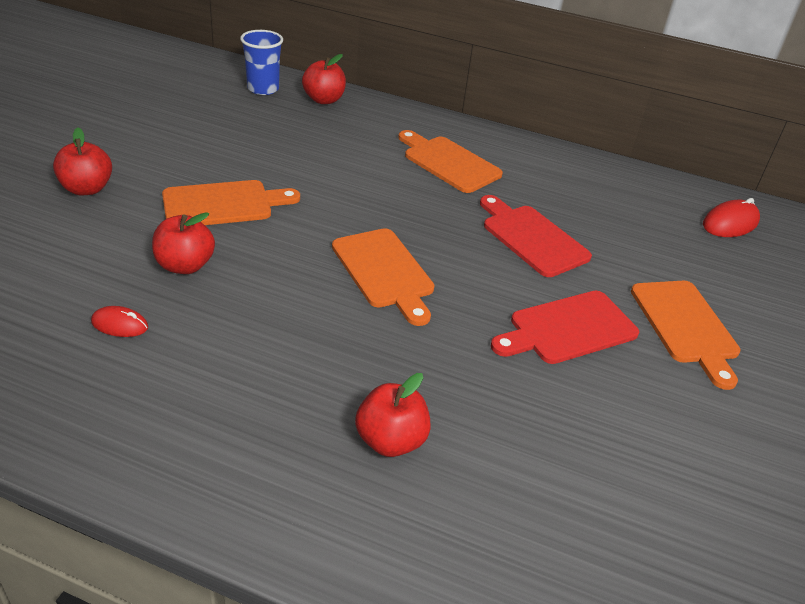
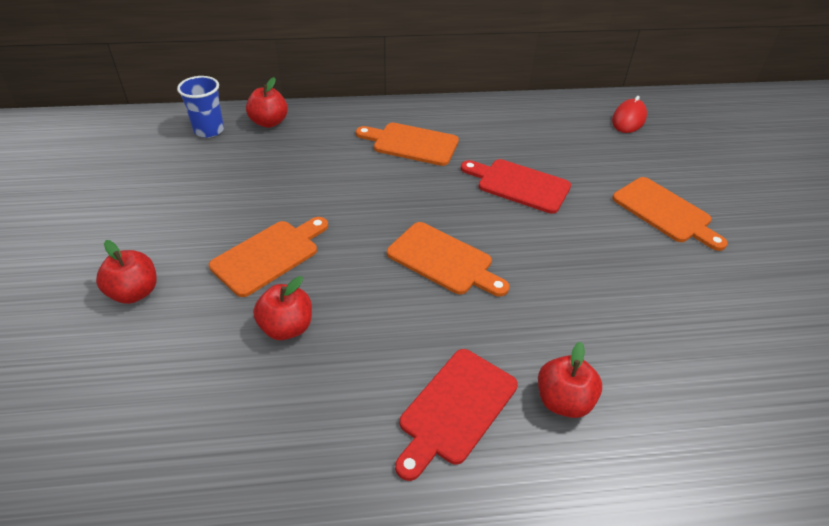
camera: 25 degrees left, 5 degrees up
red mouse [91,306,148,337] -> none
red cutting board [491,291,639,364] -> red cutting board moved to [395,349,518,481]

